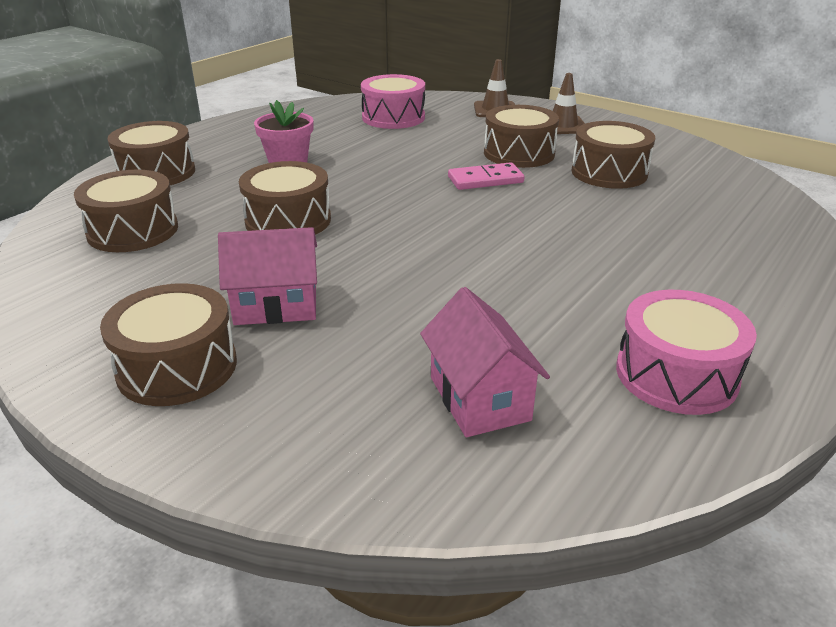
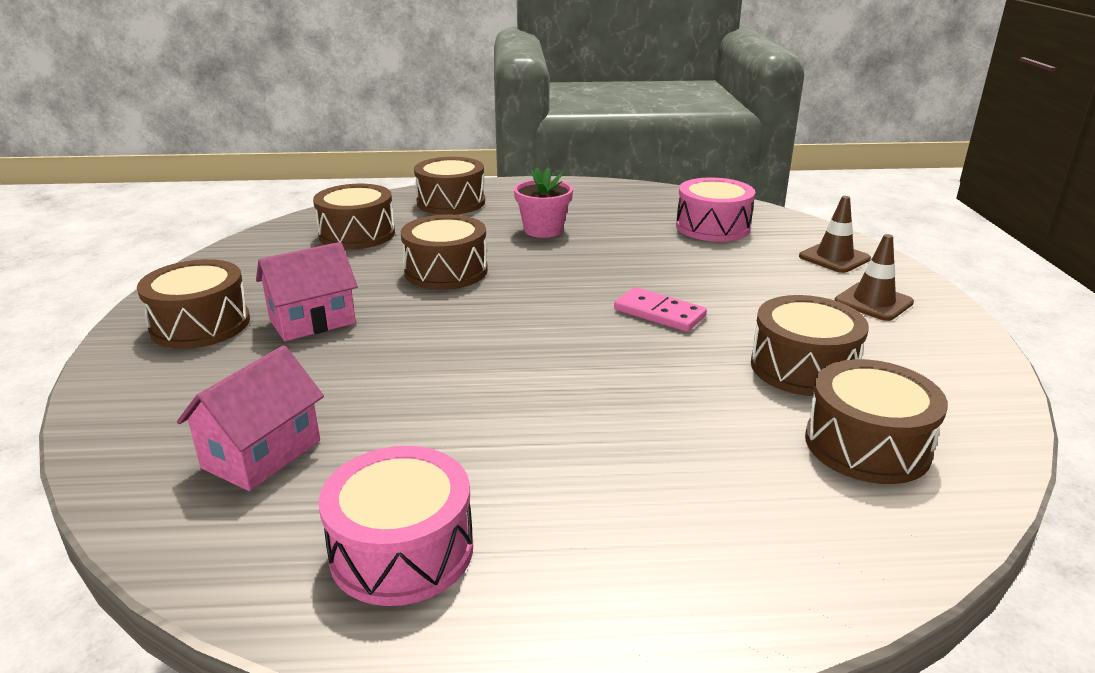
camera: 50 degrees right, 5 degrees down
pink house [218,227,317,325] -> pink house turned 75 degrees counterclockwise [256,242,358,341]
brown drum [484,105,559,168] -> brown drum moved to [805,359,948,484]

